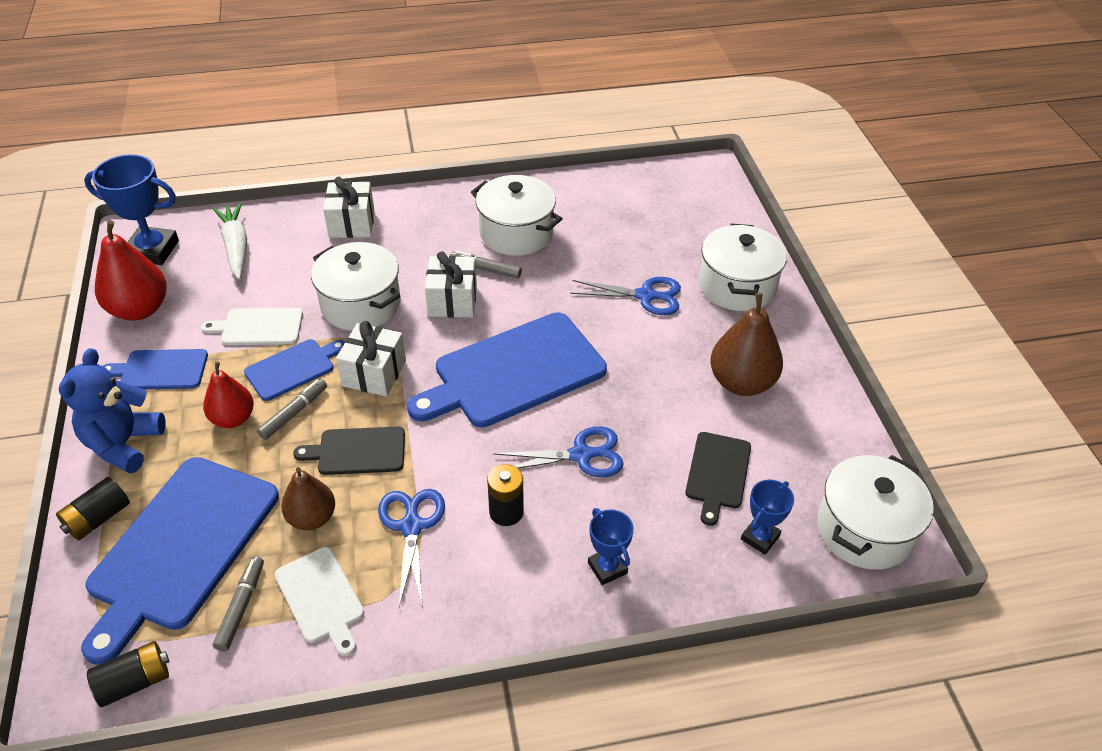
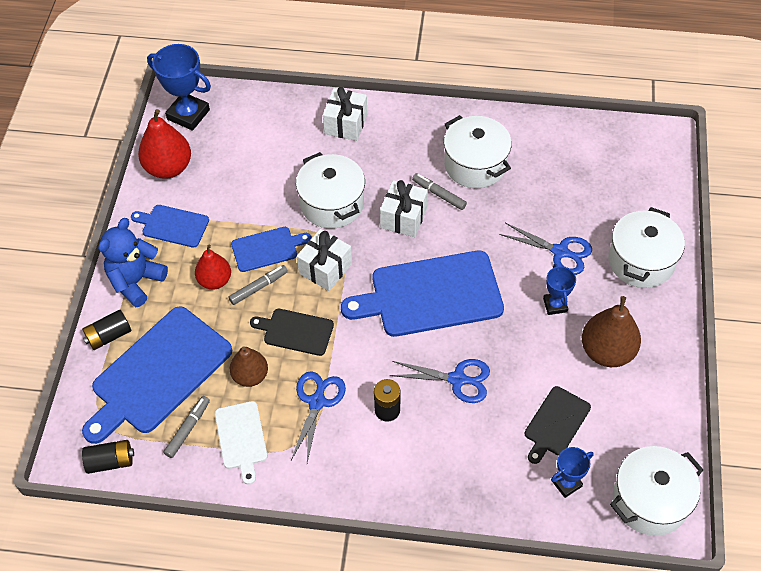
camera: 20 degrees right, 10 degrees up
white cutting board [201,308,303,345] -> none
white carrot [213,202,247,279] -> none
blue trophy [588,508,634,585] -> blue trophy moved to [543,264,576,315]

